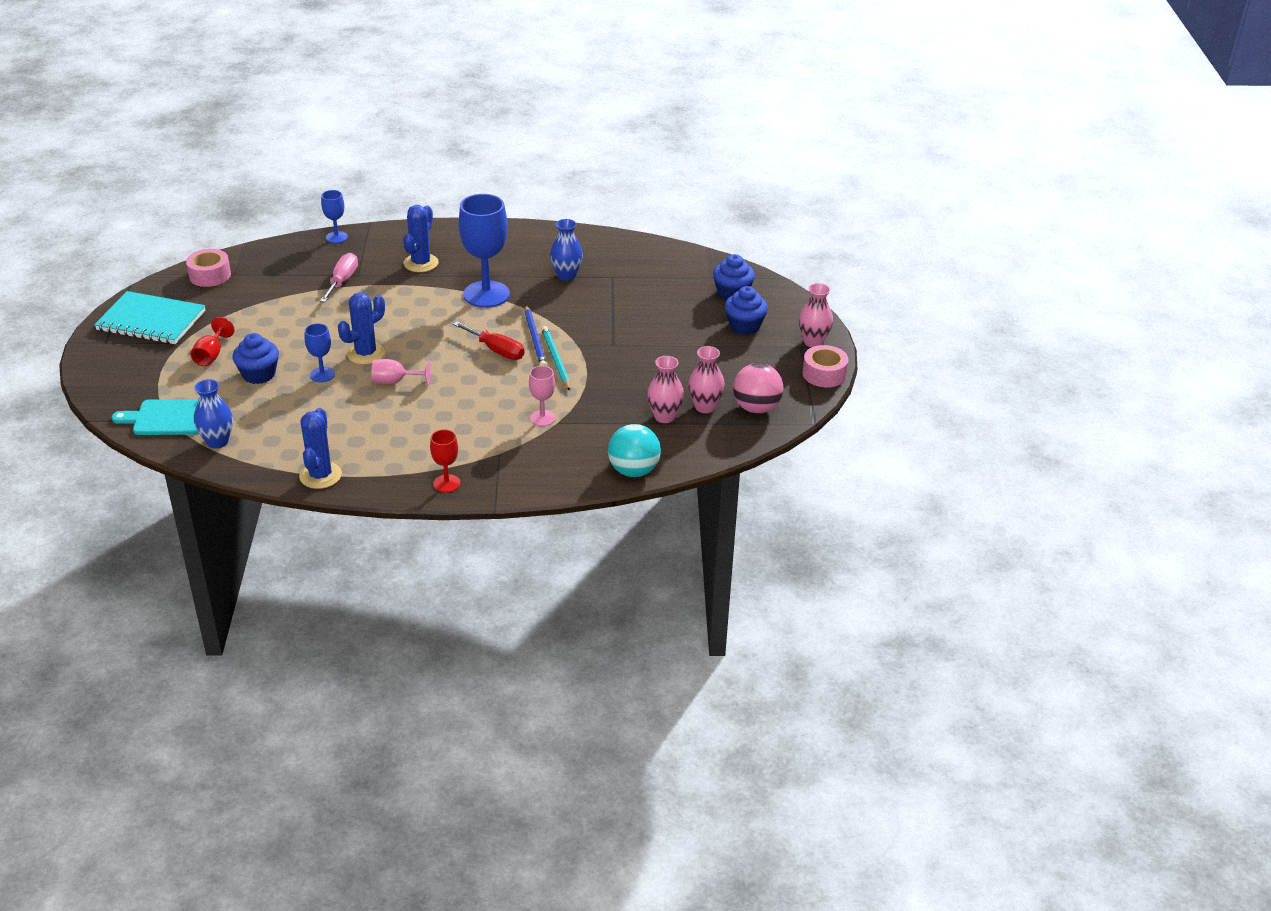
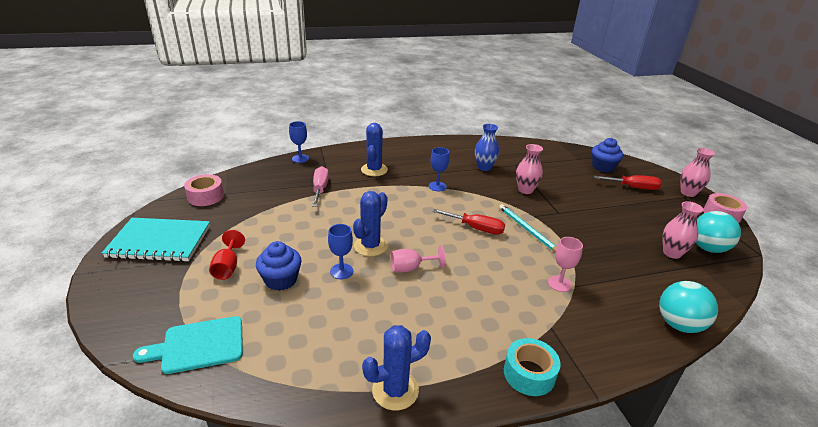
camera: 15 degrees left, 5 degrees down
blue vase [194,379,233,449] -> none
blue cactus [299,408,342,489] -> blue cactus turned 75 degrees clockwise [362,325,431,411]
red goblet [430,429,460,493] -> turquoise tape [504,338,561,396]
blue goblet [459,194,510,308] -> blue goblet [429,147,450,191], size x0.50
blue pencil [525,305,547,366] -> none
pink vase [647,356,684,423] -> pink vase moved to [516,144,543,194]
blue cupcake [725,286,768,335] -> red screwdriver [594,175,661,190]
pink ball [733,363,783,413] -> turquoise ball [696,211,741,253]

